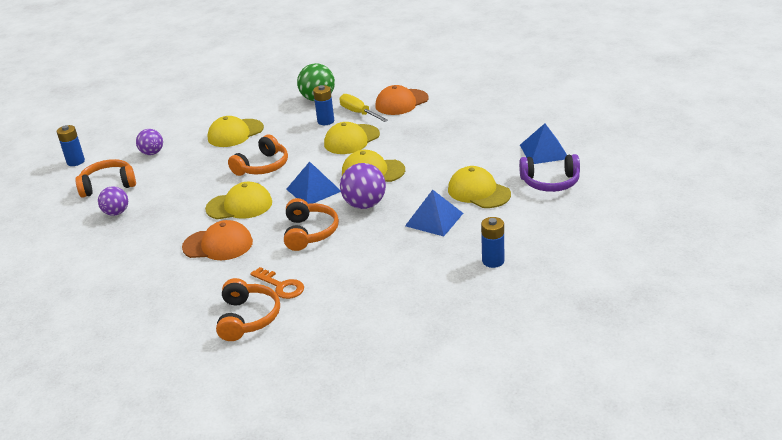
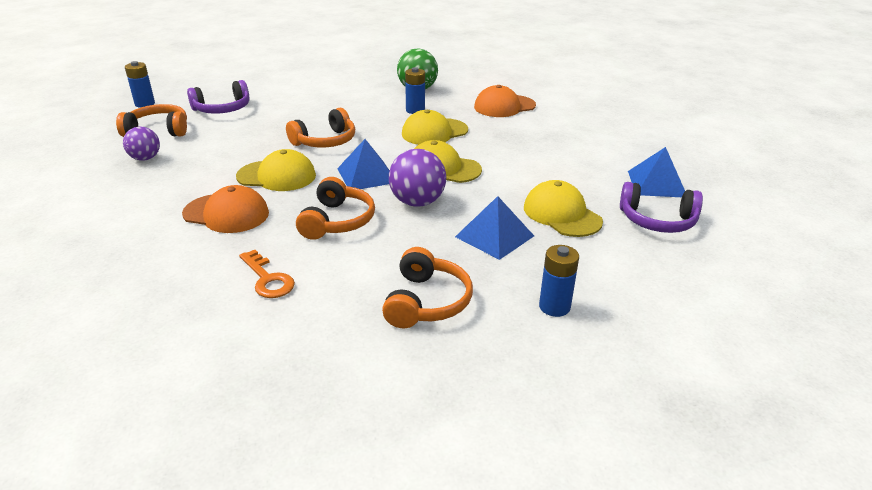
camera: 10 degrees right, 0 degrees up
purple ball [136,129,163,155] -> purple headphones [187,80,250,114]
yellow cap [207,116,264,147] -> none
orange headphones [216,278,280,341] -> orange headphones moved to [382,247,473,328]
yellow screwdriver [339,94,388,122] -> none

